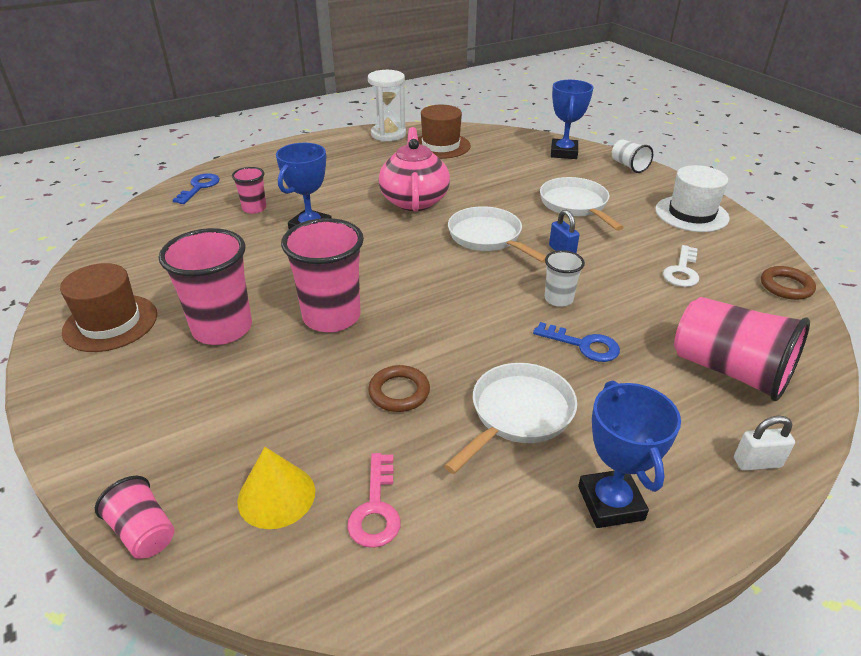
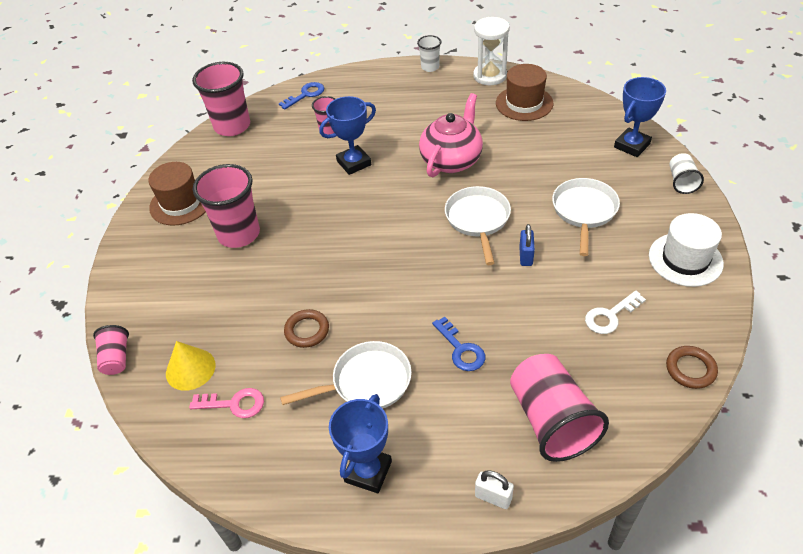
camera: 35 degrees right, 10 degrees up
pink cup [281,218,364,333] -> pink cup moved to [192,62,250,136]
pink key [347,453,400,548] -> pink key turned 120 degrees counterclockwise [189,388,264,418]
white cup [545,250,585,307] -> white cup moved to [417,35,441,72]

